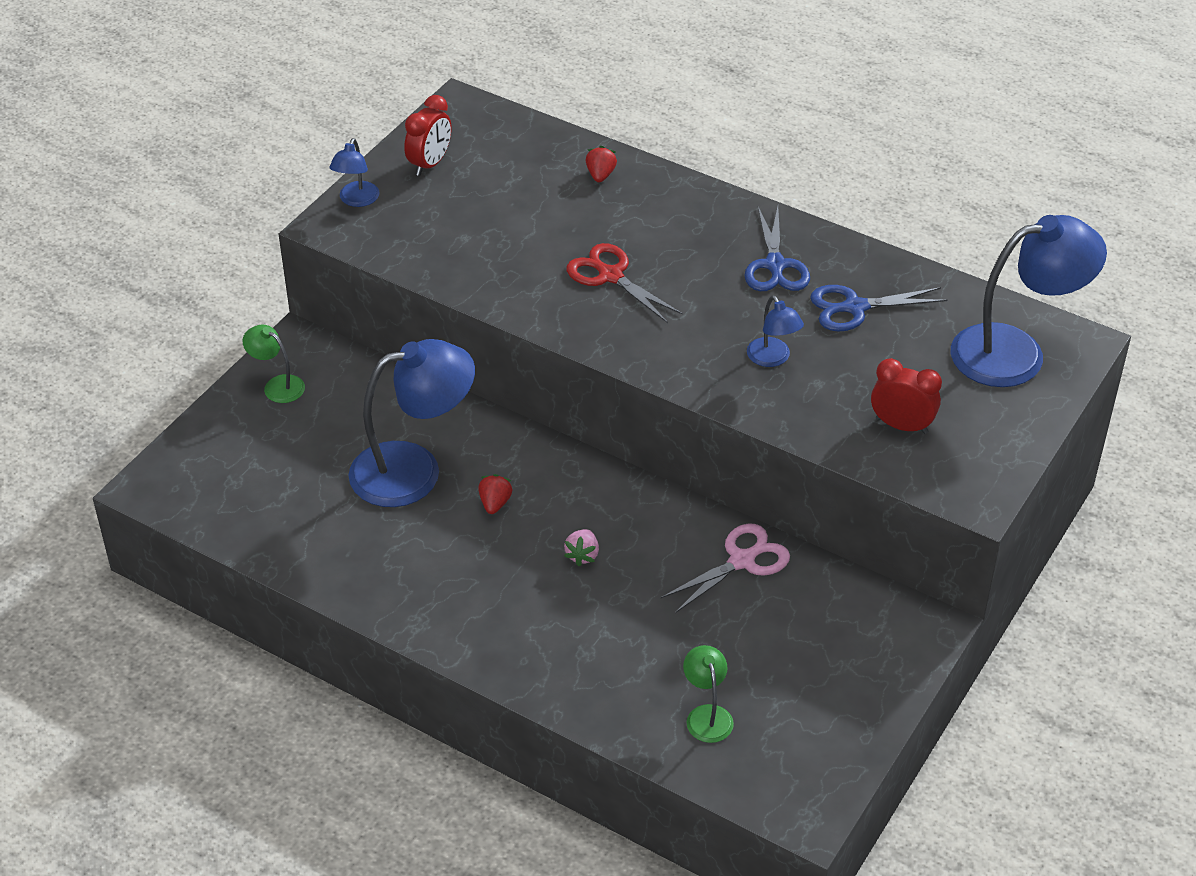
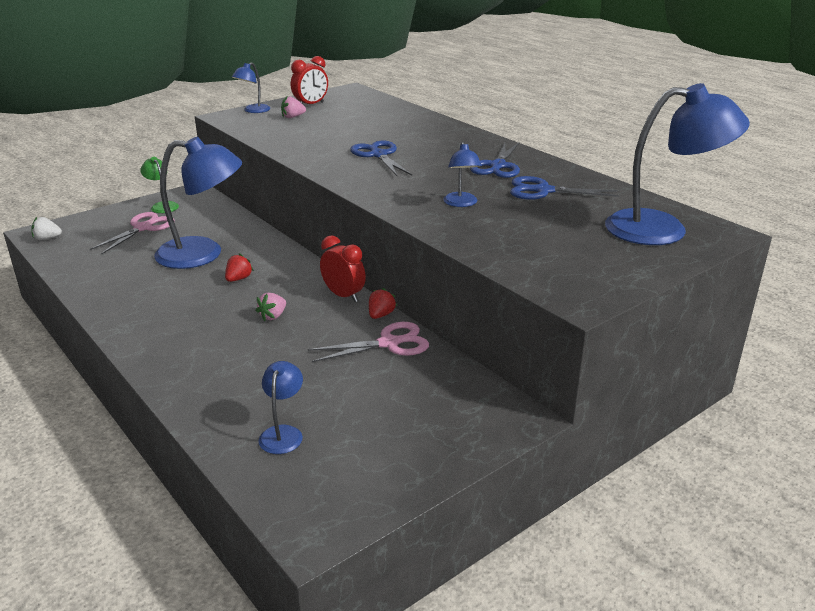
camera: 20 degrees right, 15 degrees down
red scissors [567,243,683,323] -> blue scissors [350,141,412,177]
red strawberry [586,146,617,182] -> red strawberry moved to [369,288,397,319]
green lamp [683,645,734,743] -> blue lamp [258,361,303,454]
red clock [871,358,942,434] -> red clock moved to [320,235,366,302]
none -> white strawberry [32,217,62,240]
none -> pink scissors [90,212,175,255]
none -> pink strawberry [281,97,306,118]

